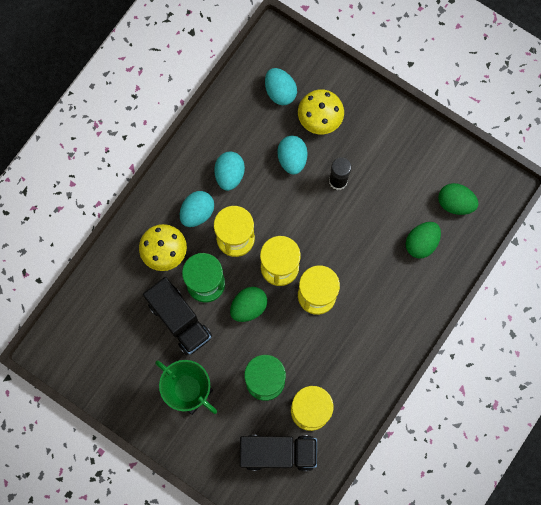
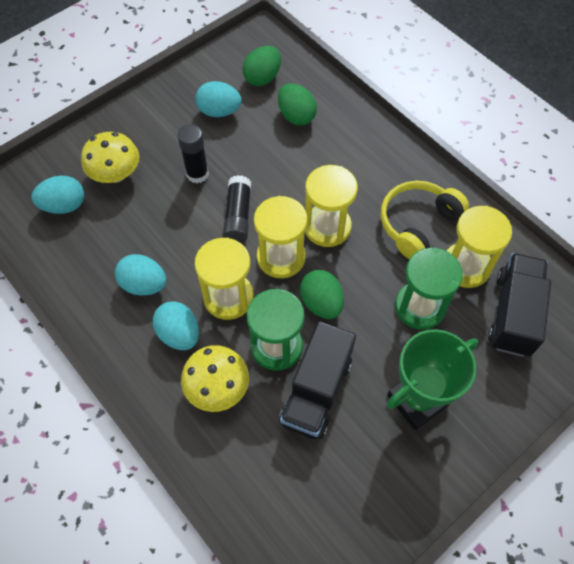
camera: 75 degrees left, 15 degrees down
black truck [143,277,212,355] -> black truck turned 135 degrees clockwise [279,321,356,439]
turquoise egg [277,136,307,175] -> turquoise egg moved to [195,81,242,117]
none -> black glue stick [223,175,251,243]
none -> yellow headphones [381,181,469,259]

